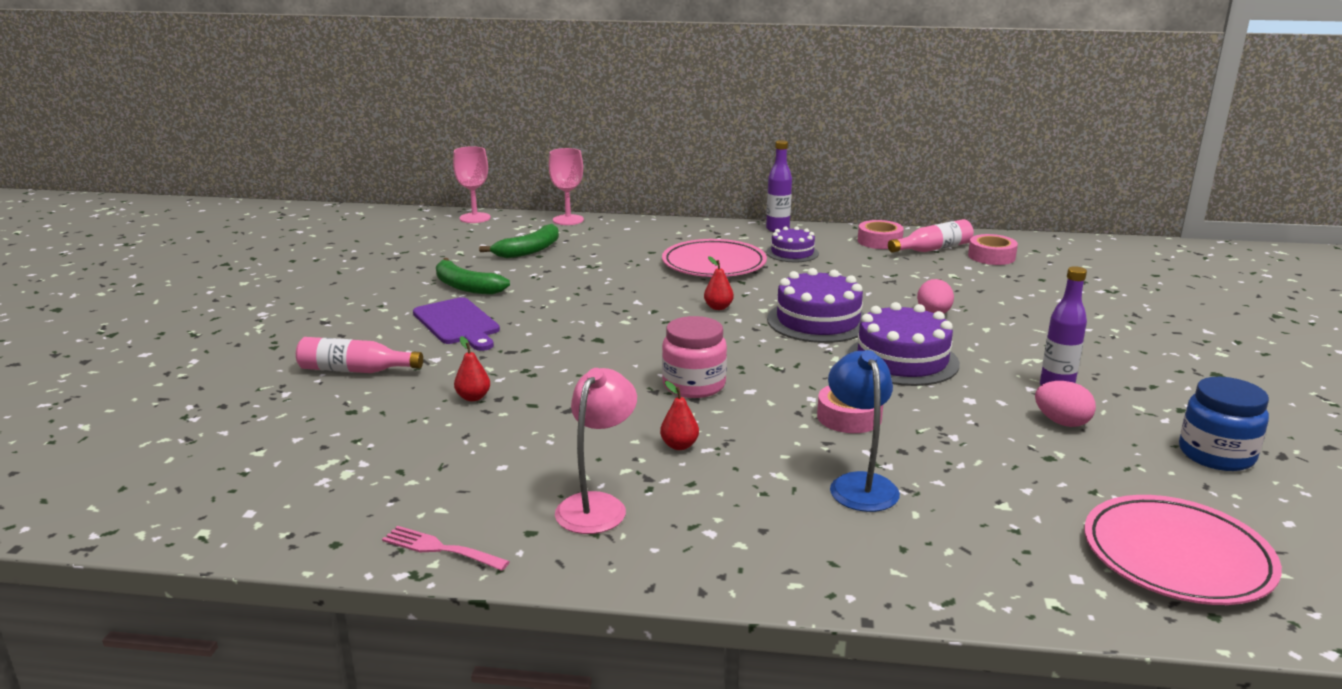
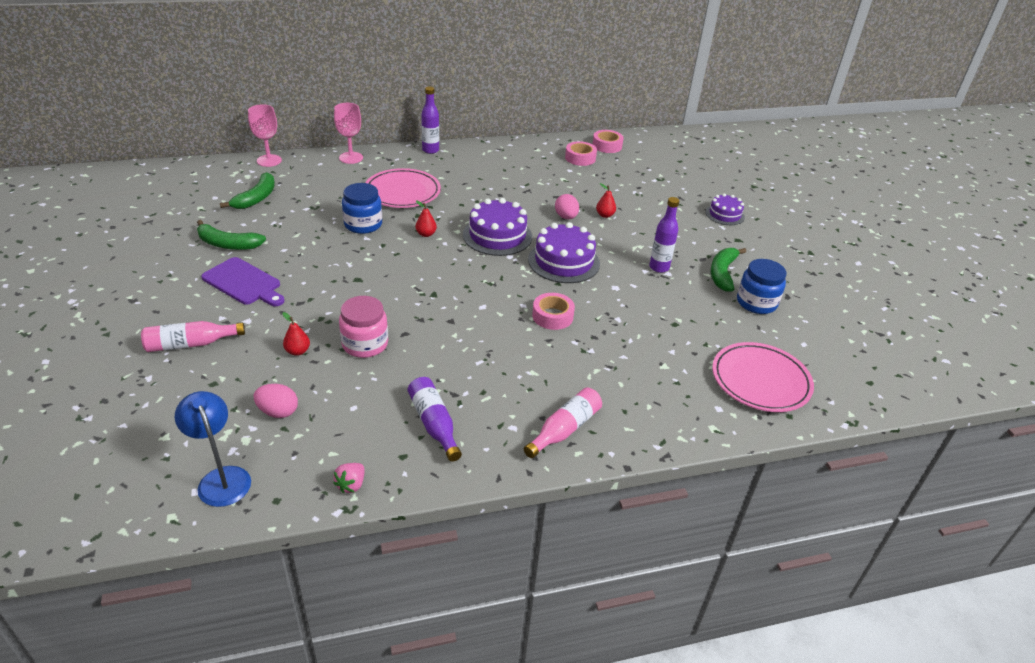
camera: 25 degrees left, 15 degrees up
pink fork [382,526,510,571] -> pink strawberry [333,463,364,494]
pink goblet [453,146,491,223] -> pink goblet moved to [334,103,363,164]
pink lamp [555,368,637,534] -> purple bottle [408,377,462,462]
red pear [660,381,699,450] -> red pear moved to [596,183,616,218]
pink jar [662,316,727,398] -> pink jar moved to [339,296,388,358]
purple cake [766,226,819,262] -> purple cake moved to [706,193,745,225]
blue lamp [828,350,900,512] -> blue lamp moved to [175,391,251,507]
pink tape [858,220,904,249] -> pink tape moved to [593,130,624,153]
pink bottle [888,219,974,253] -> pink bottle moved to [524,387,602,458]
pink egg [1035,381,1096,427] -> pink egg moved to [254,384,298,418]
none -> blue jar [342,183,382,234]
none -> green banana [711,248,746,292]

